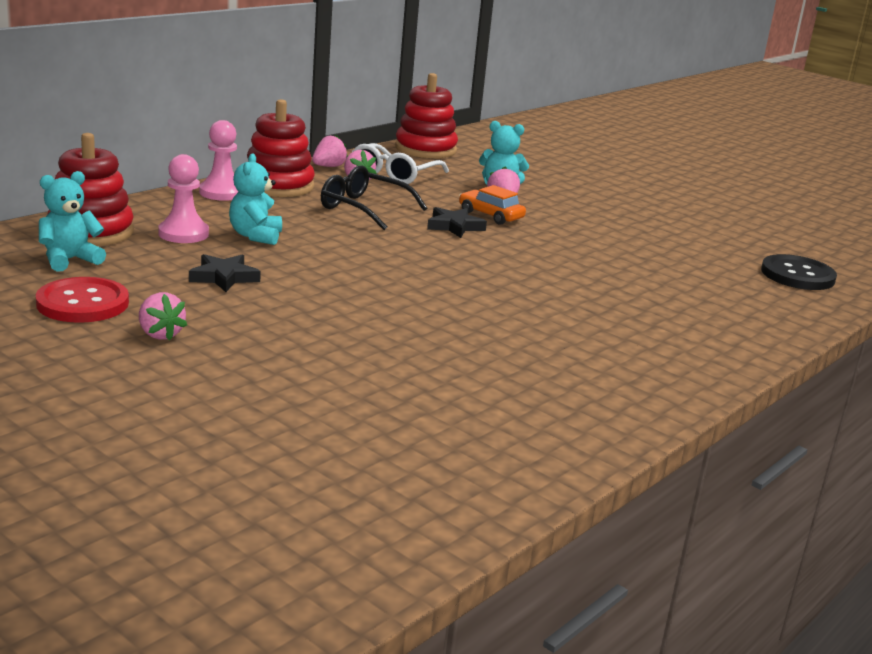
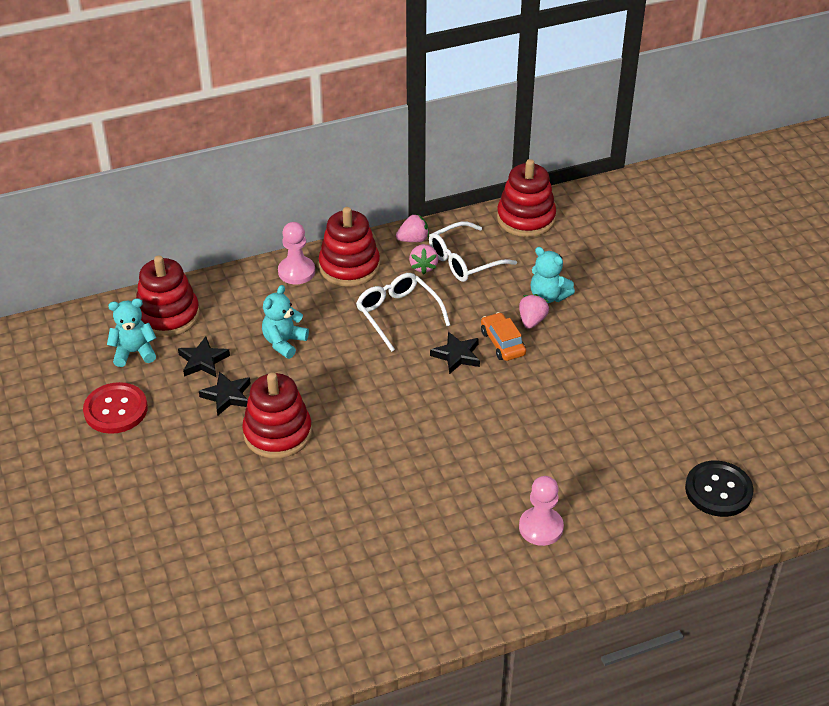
camera: 30 degrees right, 20 degrees up
pink strawberry [139,292,187,341] -> none
pink pawn [158,154,209,243] -> pink pawn moved to [519,476,564,546]
black glasses [321,165,427,230] -> white glasses [356,273,450,352]
none -> black star [178,336,230,377]
none -> red stacking toy [242,372,312,459]

